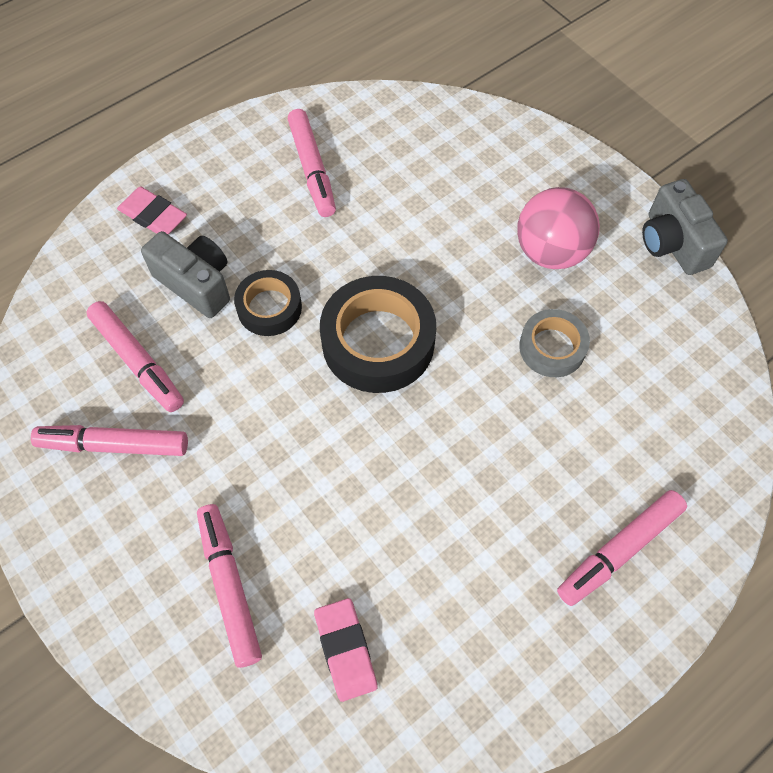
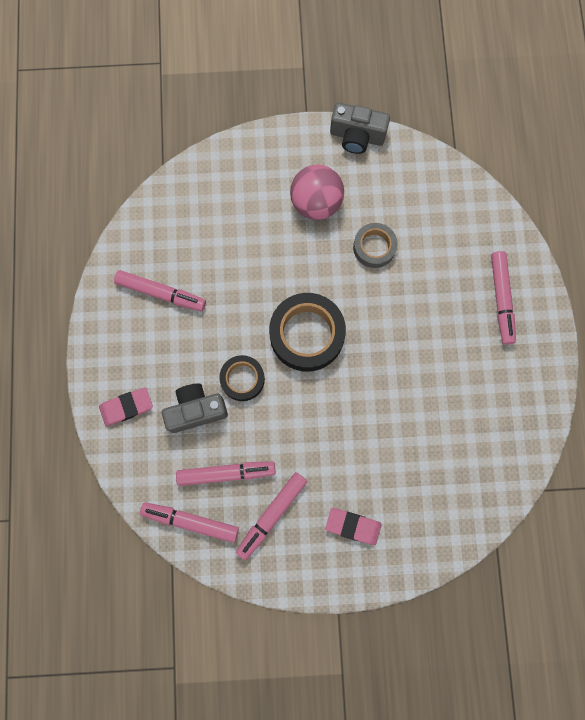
camera: 55 degrees left, 15 degrees up
pink marker [197,504,262,668] -> pink marker moved to [140,502,239,543]
pink eraser [314,598,378,702] -> pink eraser moved to [325,508,382,545]

